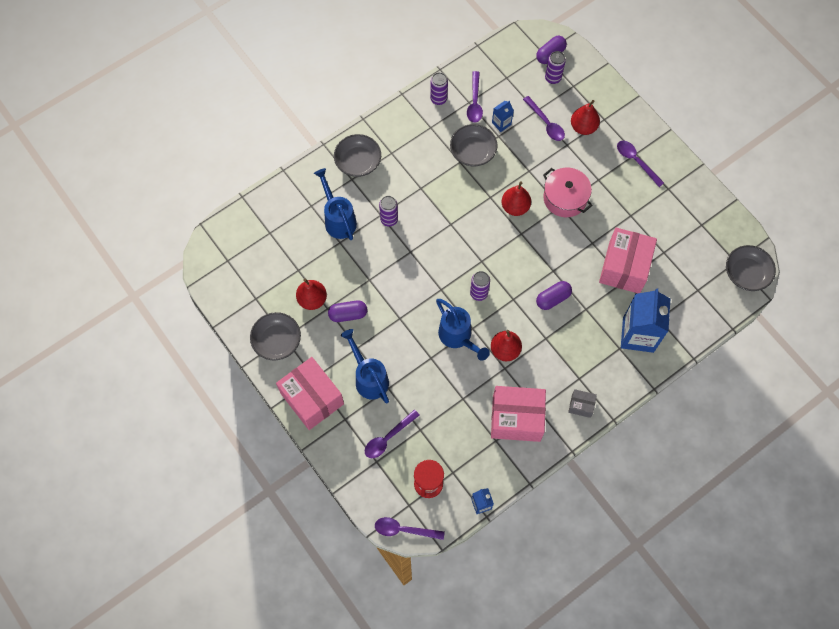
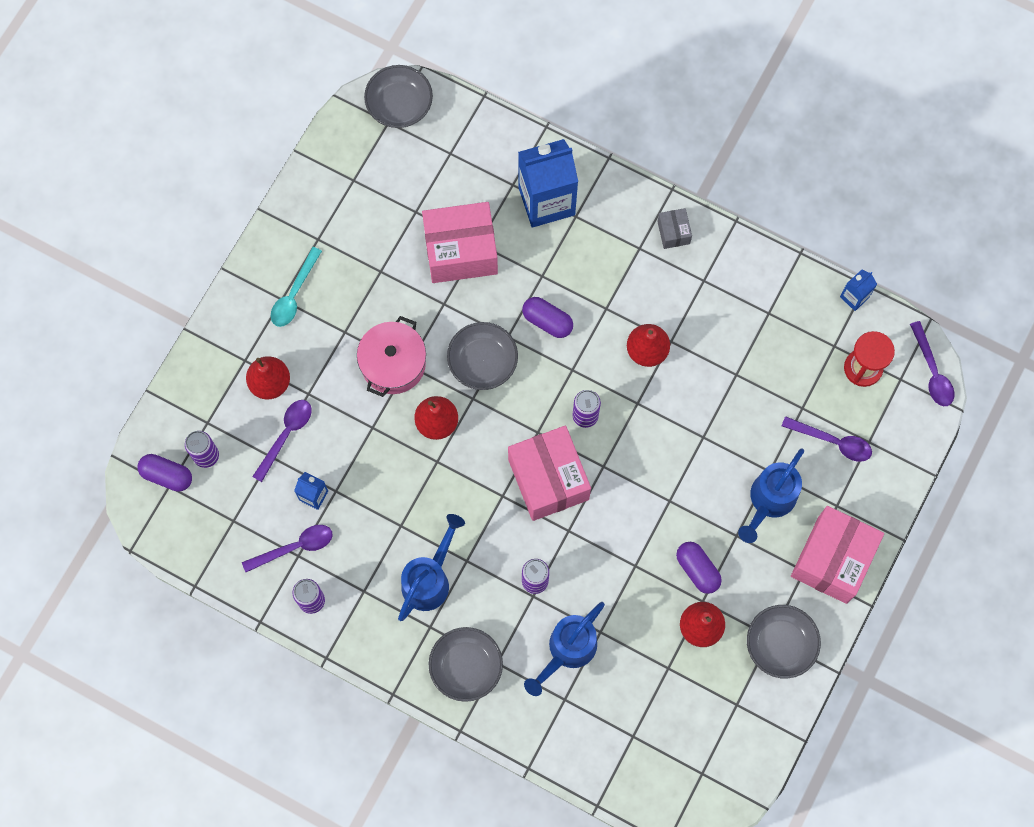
camera: 115 degrees left, 5 degrees up
blue watering can [436,299,490,361] -> blue watering can moved to [398,514,465,621]
grey bowl [450,124,497,167] -> grey bowl moved to [447,322,518,390]
pink box [491,386,546,442] -> pink box moved to [508,426,591,521]
purple spoon [617,141,664,187] -> turquoise spoon [271,247,322,327]

